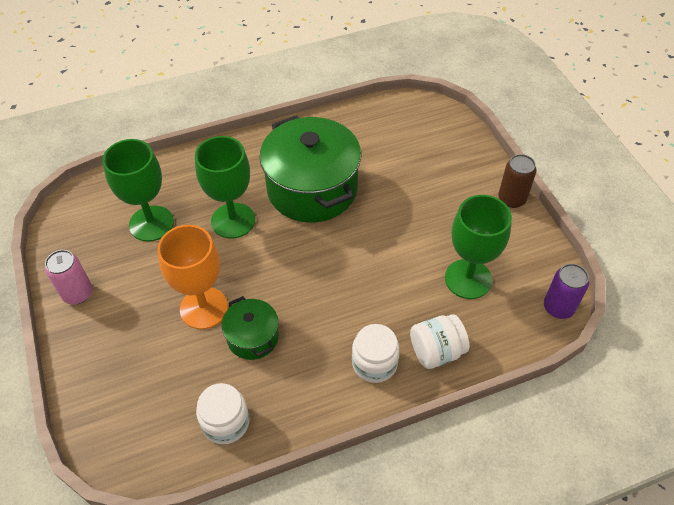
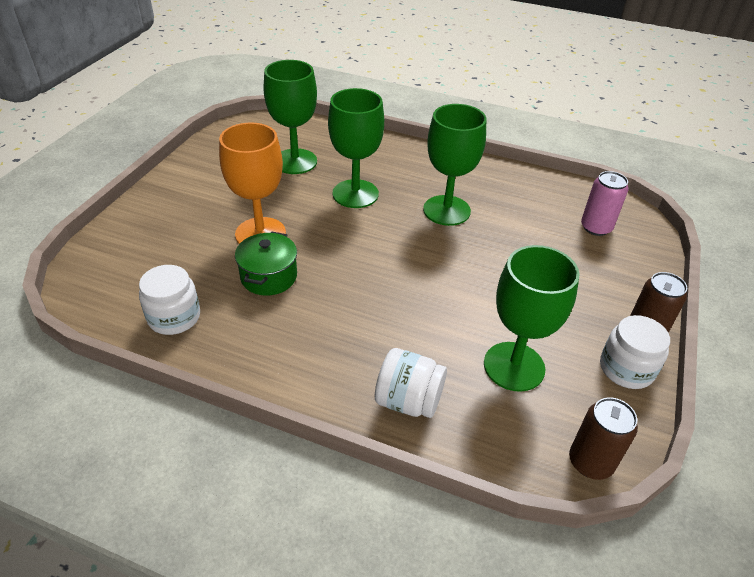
camera: 40 degrees right, 10 degrees down
pink can [45,250,92,304] -> pink can moved to [581,171,628,236]
green pot [260,115,361,222] -> green goblet [423,104,487,226]
white jar [352,324,400,383] -> white jar moved to [600,315,670,389]
purple can [544,264,589,319] -> brown can [569,397,638,480]

